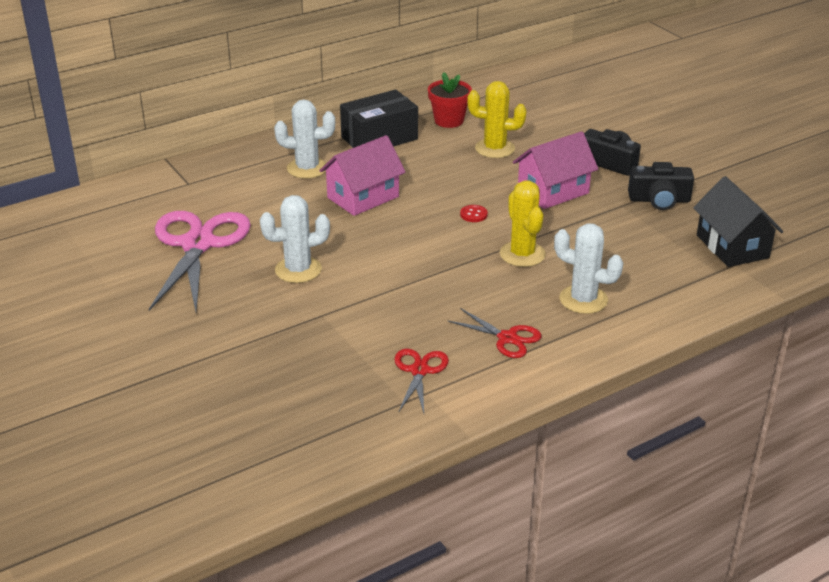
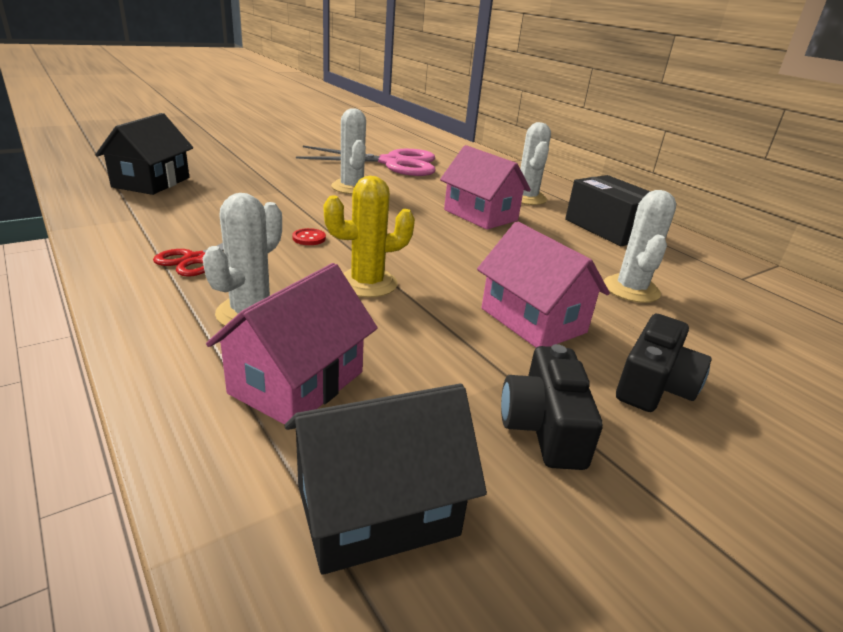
camera: 85 degrees right, 5 degrees down
red scissors [394,349,449,413] -> none
red flower pot [428,72,472,128] -> none
red button [460,205,488,222] -> red button moved to [292,228,326,245]
yellow cactus [467,81,527,158] -> white cactus [604,190,676,303]
none -> black house [95,113,193,195]
none -> pink house [206,263,378,425]

